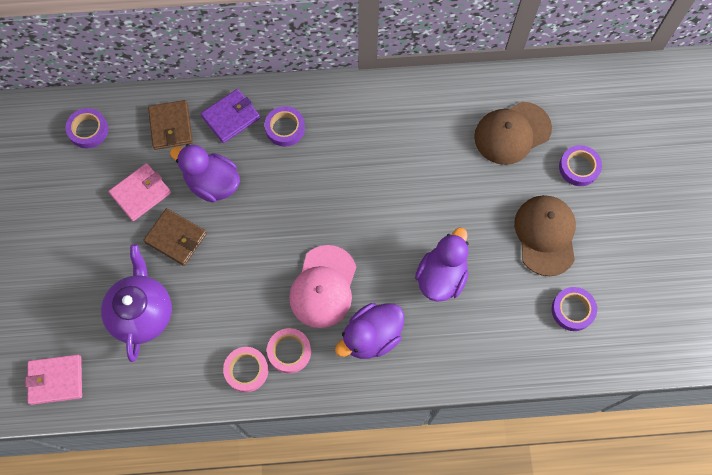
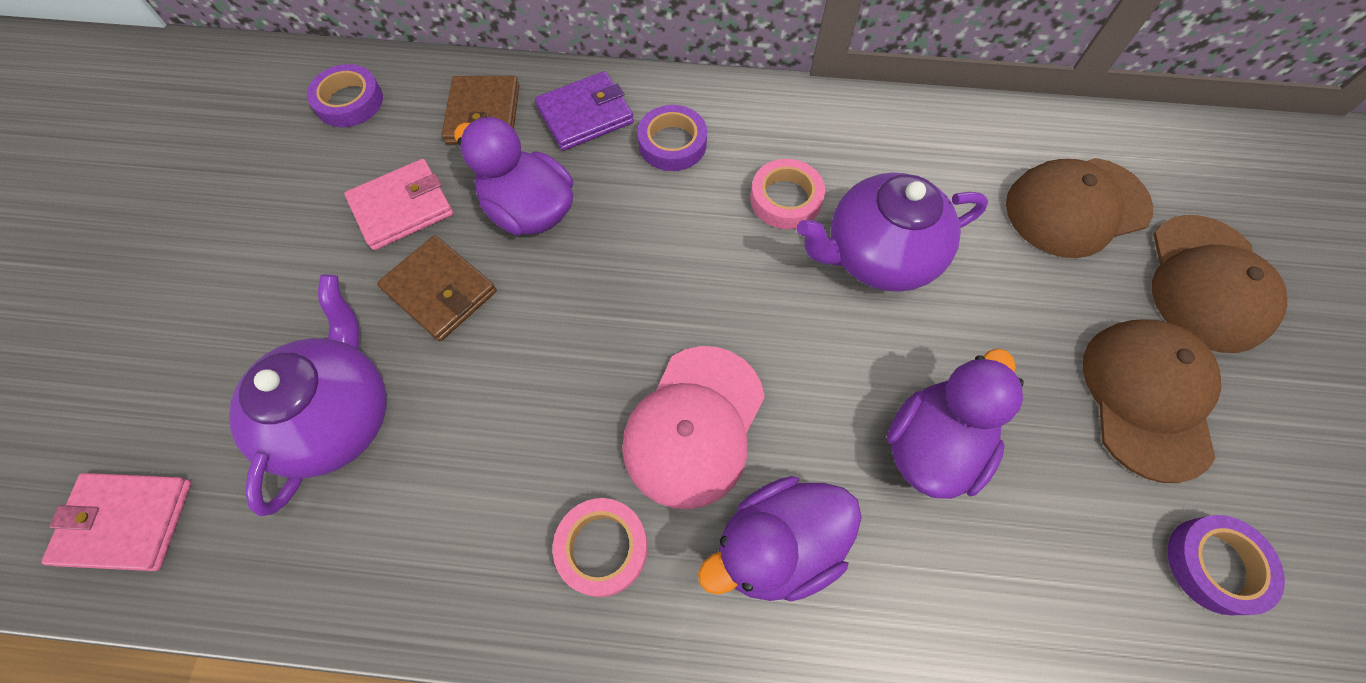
camera: 10 degrees right, 5 degrees down
pink tape [223,347,268,392] -> pink tape moved to [750,159,825,229]
purple tape [559,145,602,186] -> brown cap [1152,215,1287,353]
none -> purple teapot [797,173,988,292]

